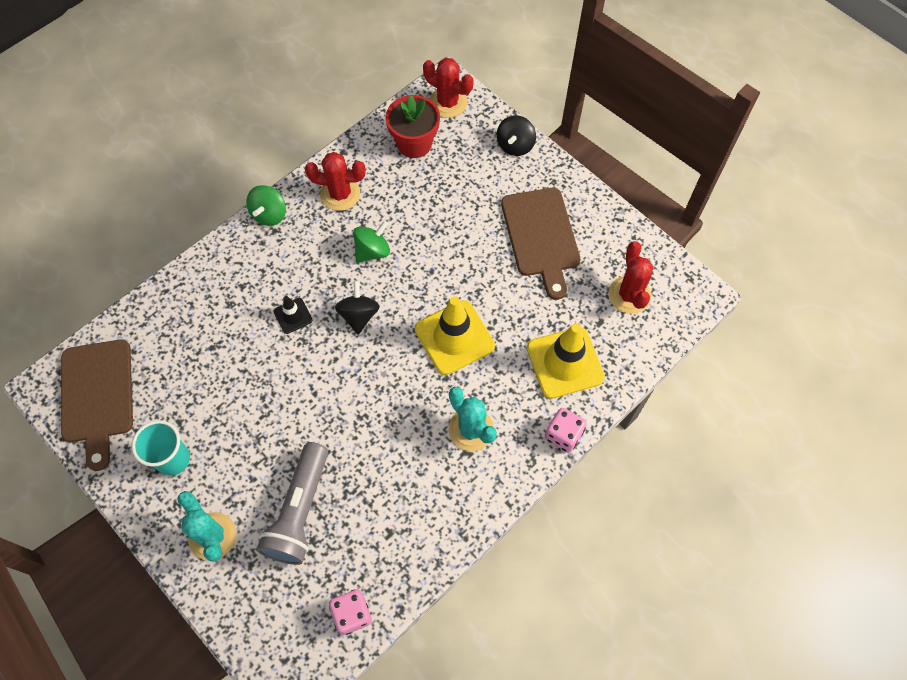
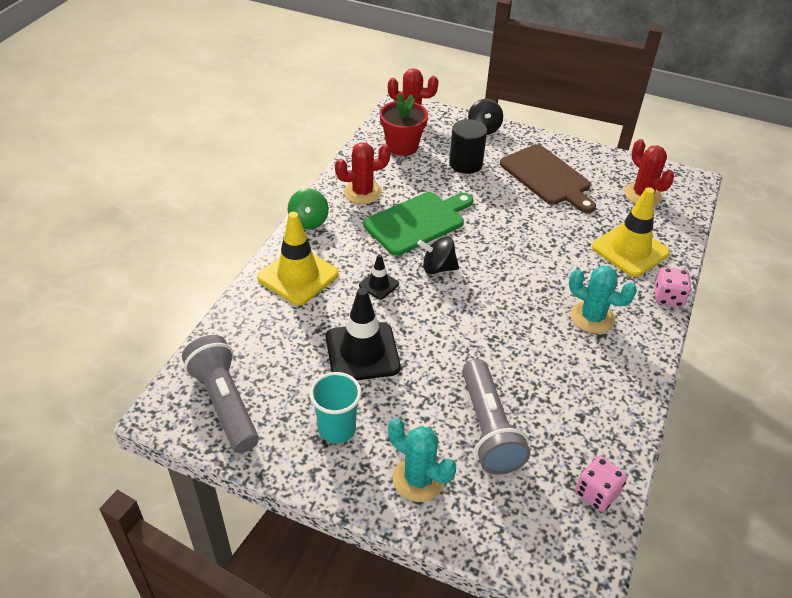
camera: 25 degrees left, 20 degrees down
brown cutting board [61,339,133,471] -> grey flashlight [182,335,259,453]
black spinning top [335,281,380,334] -> black spinning top turned 60 degrees counterclockwise [417,236,459,274]
green spinning top [353,220,390,263] -> green cutting board [363,192,473,256]
yellow traffic cone [415,296,495,375] -> yellow traffic cone moved to [257,212,339,305]
none -> black traffic cone [326,288,401,380]
none -> black cylinder [449,119,487,174]

